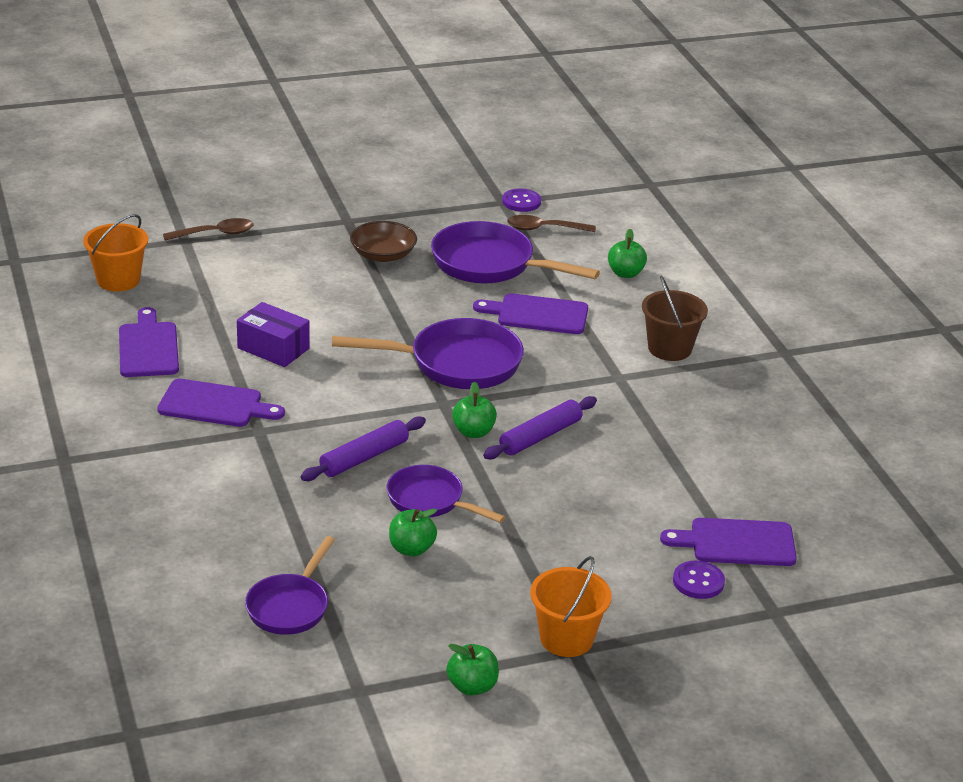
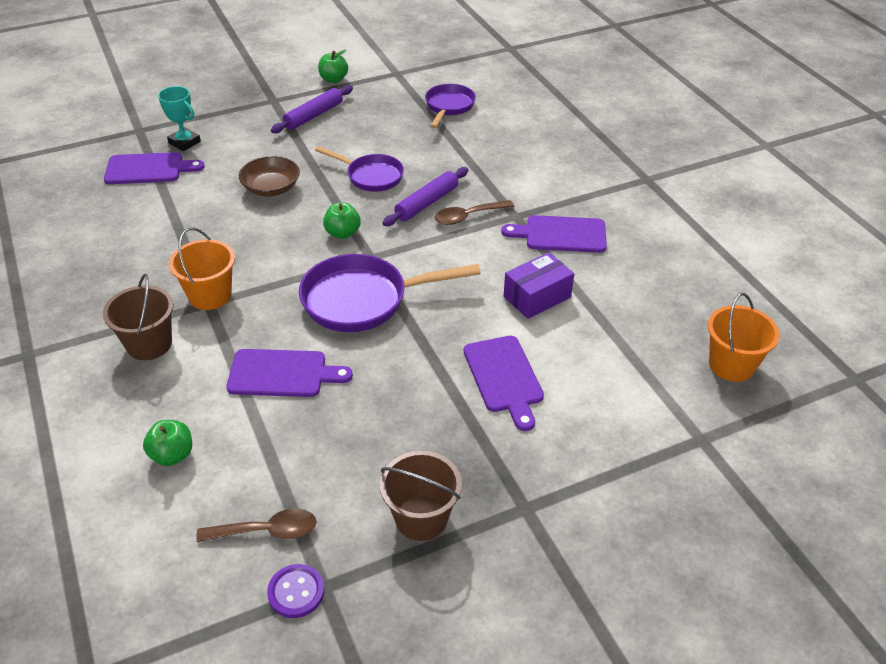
camera: 175 degrees right, 10 degrees up
purple cutting board [119,307,179,377] -> purple cutting board moved to [464,336,544,431]
brown spoon [163,218,253,241] -> brown spoon moved to [434,200,514,225]
purple box [237,302,310,367] -> purple box turned 60 degrees counterclockwise [504,252,574,319]
brown bowl [350,221,417,262] -> brown bowl moved to [239,156,300,196]
green apple [389,509,437,557] -> none
purple pan [431,221,600,284] -> none
purple rolling pin [483,396,597,459] -> purple rolling pin moved to [271,85,353,133]
orange bucket [530,556,612,657] -> orange bucket moved to [169,228,235,310]
purple button [673,561,725,599] -> turquoise trophy [158,86,201,151]
none -> brown bucket [380,451,462,541]

